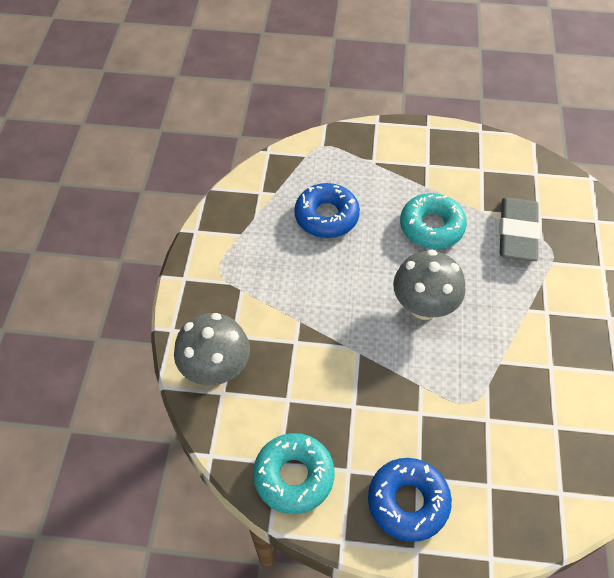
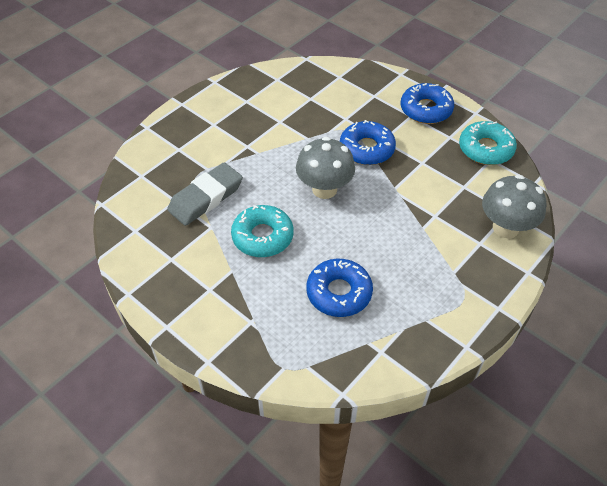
camera: 145 degrees left, 5 degrees down
none -> blue donut [340,120,396,165]

